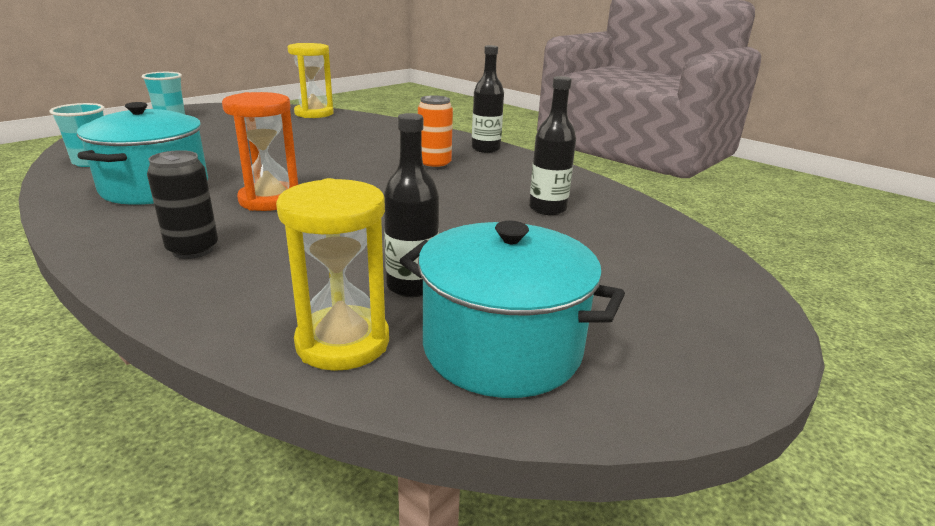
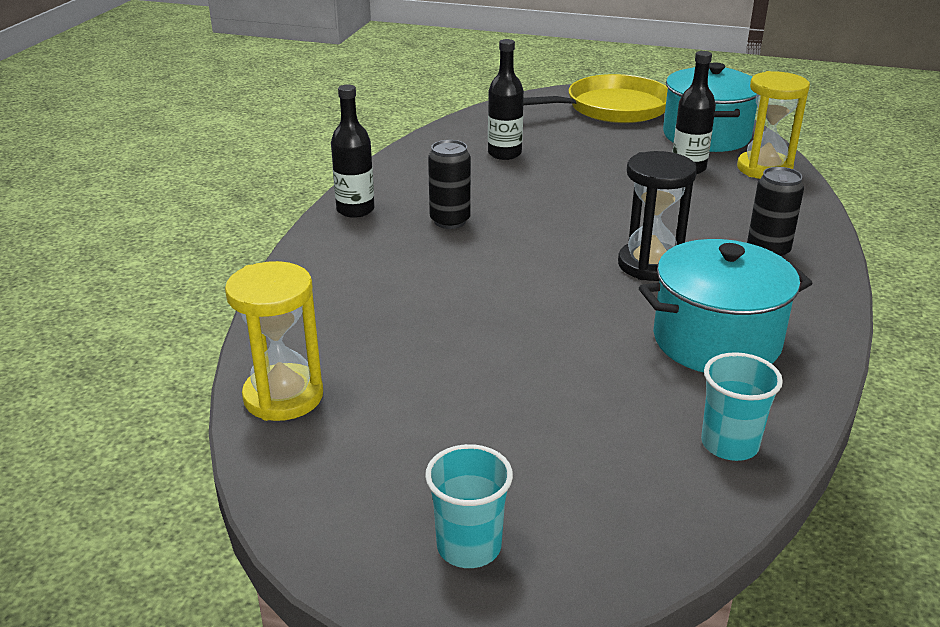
camera: 115 degrees left, 5 degrees up
orange hourglass [222,92,298,211] -> black hourglass [618,151,697,281]
orange can [418,96,453,170] -> black can [428,140,471,229]
none -> yellow pan [523,74,668,123]

